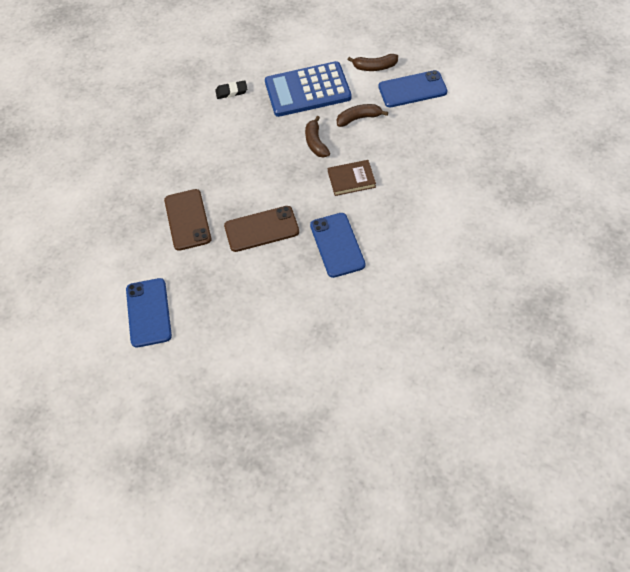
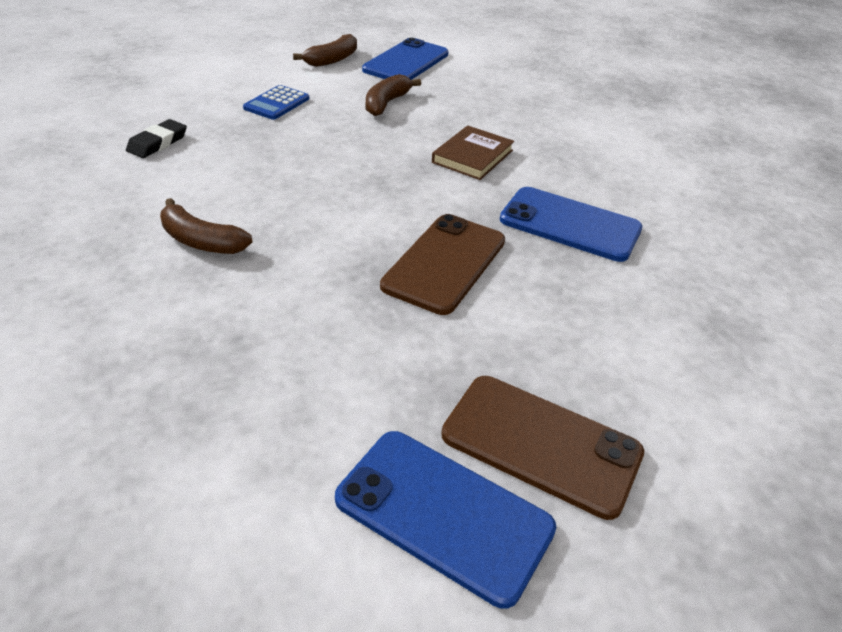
camera: 55 degrees left, 15 degrees down
brown phone [164,189,211,251] -> brown phone moved to [441,376,645,520]
blue calculator [265,61,352,117] -> blue calculator [243,85,309,120], size x0.44
brown banana [305,116,330,157] -> brown banana moved to [160,198,253,254]

